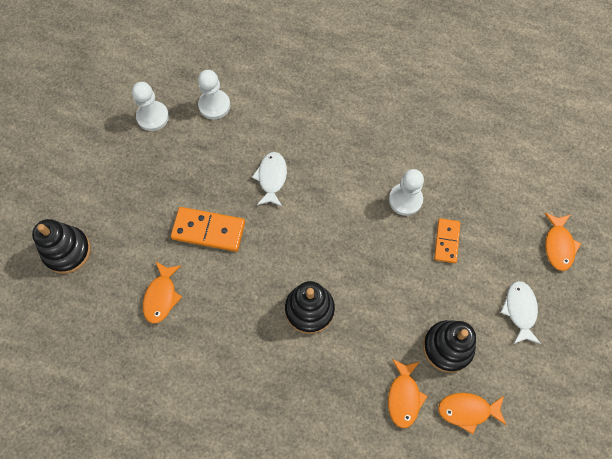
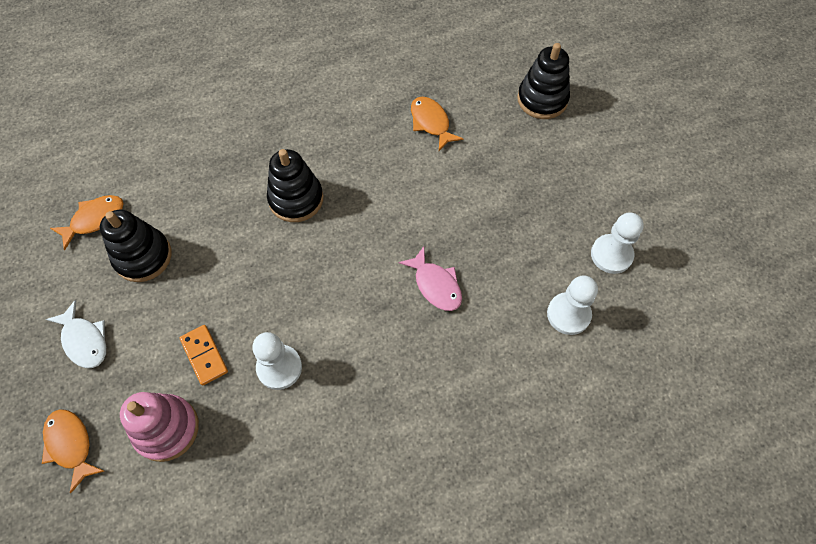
camera: 140 degrees right, 5 degrees down
orange domino [171,207,245,252] -> none
white fish [252,152,287,207] -> pink fish [399,246,462,311]
orange fish [388,359,427,428] -> none
none -> pink stacking toy [120,392,199,462]

